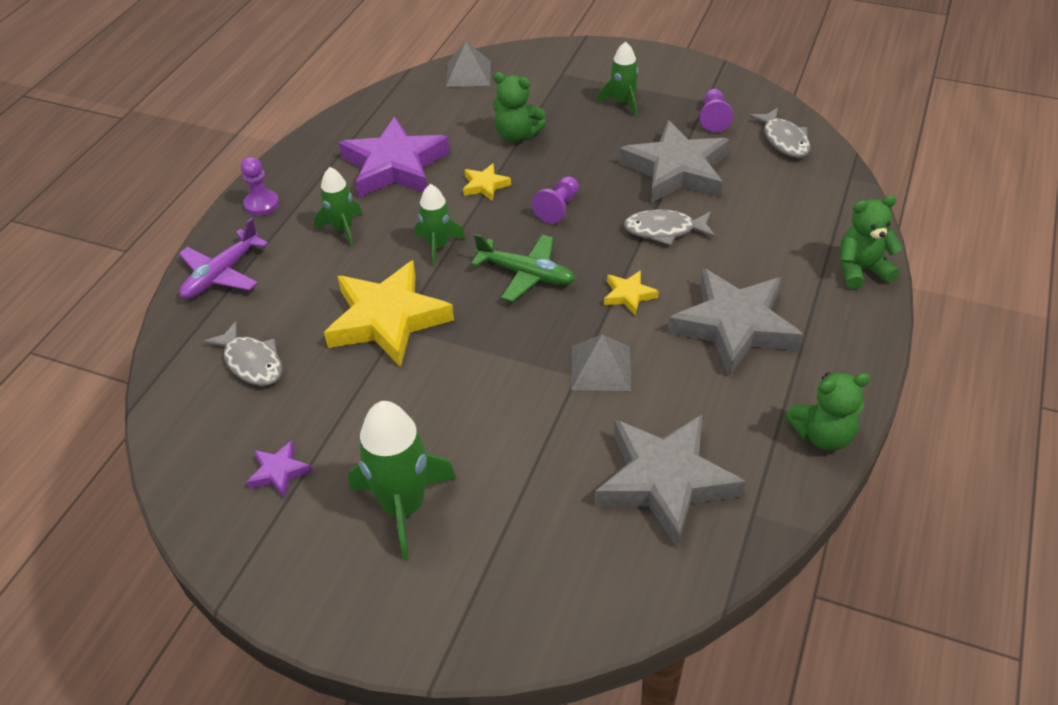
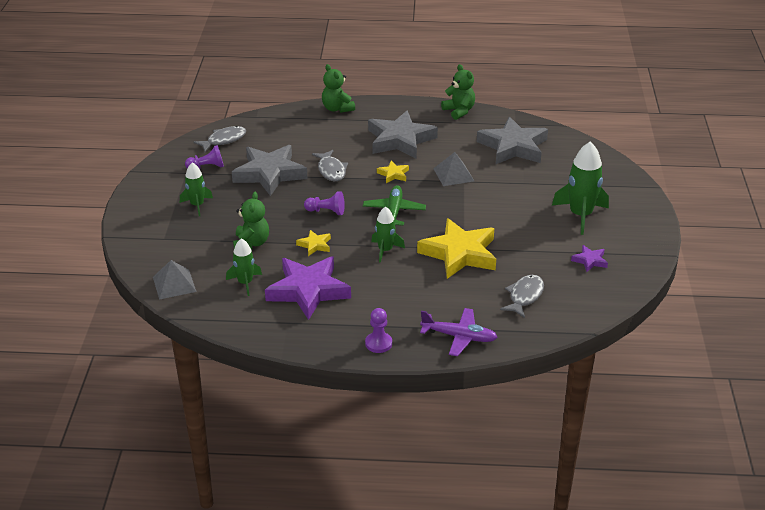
camera: 110 degrees left, 10 degrees down
green rocket [314,167,362,247] -> green rocket moved to [226,238,262,296]

